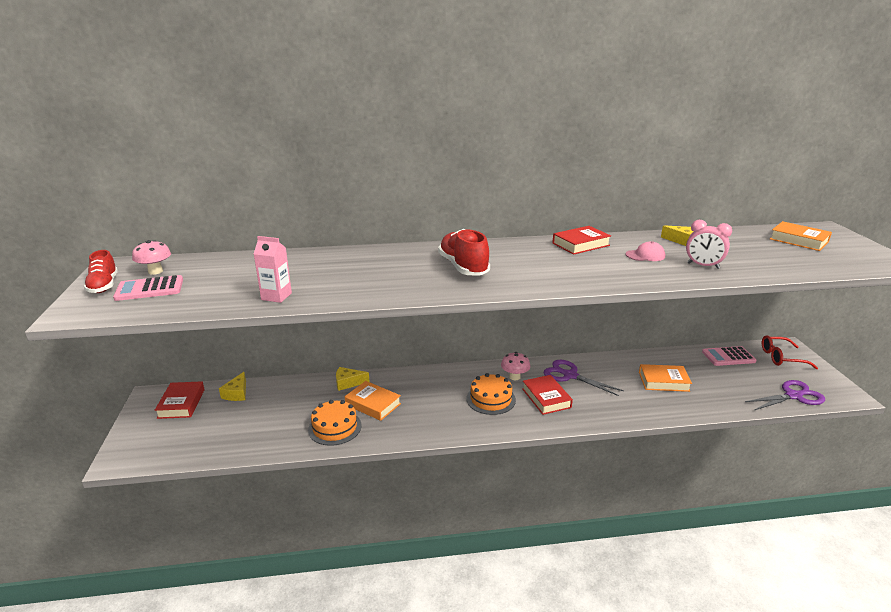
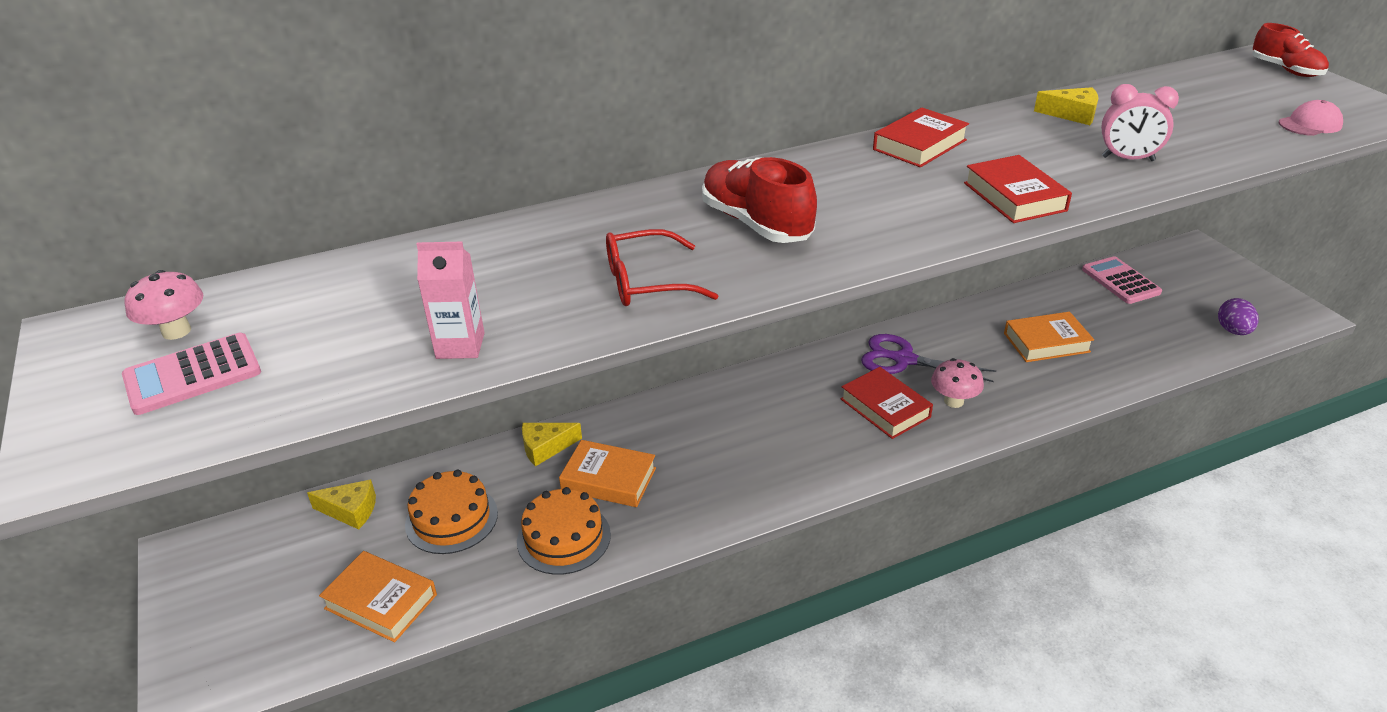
camera: 15 degrees left, 10 degrees up
red shoe [84,250,118,293] -> red shoe moved to [1252,23,1329,77]
red book [155,381,205,419] -> red book moved to [964,155,1072,223]
yellow cheese [219,372,246,401] -> yellow cheese turned 75 degrees counterclockwise [307,480,376,530]
orange cake [466,373,516,415] -> orange cake moved to [405,470,498,554]
pink mushroom [501,352,530,380] -> pink mushroom moved to [931,358,984,408]
pink cap [626,241,665,261] -> pink cap moved to [1279,100,1343,136]
pink calculator [702,346,756,366] -> pink calculator turned 90 degrees clockwise [1082,256,1162,304]
purple scissors [745,380,825,410] -> purple egg [1218,298,1259,335]
red glasses [762,335,818,369] -> red glasses moved to [606,229,718,306]
orange book [770,221,832,251] -> orange book moved to [319,551,437,642]

